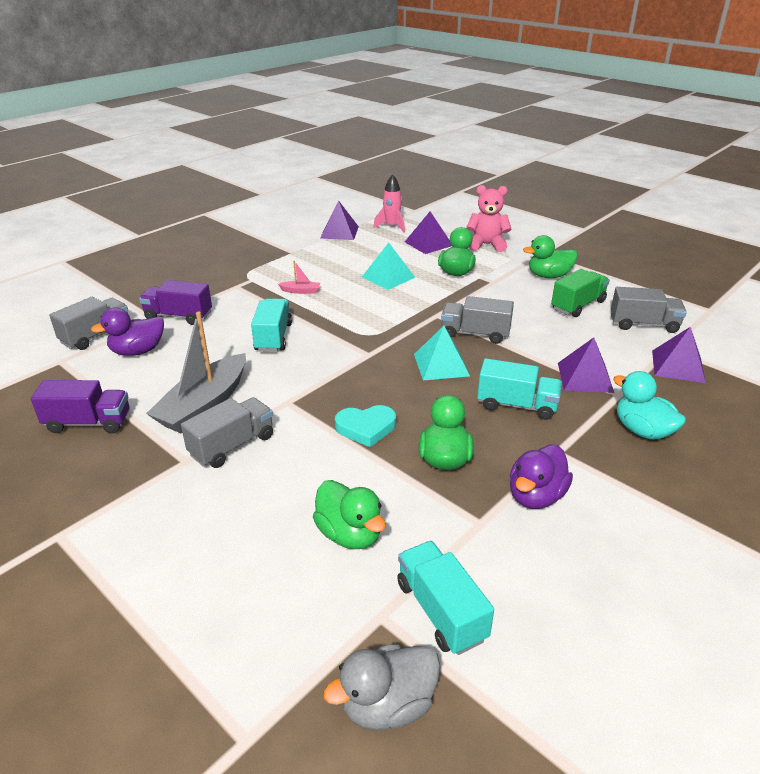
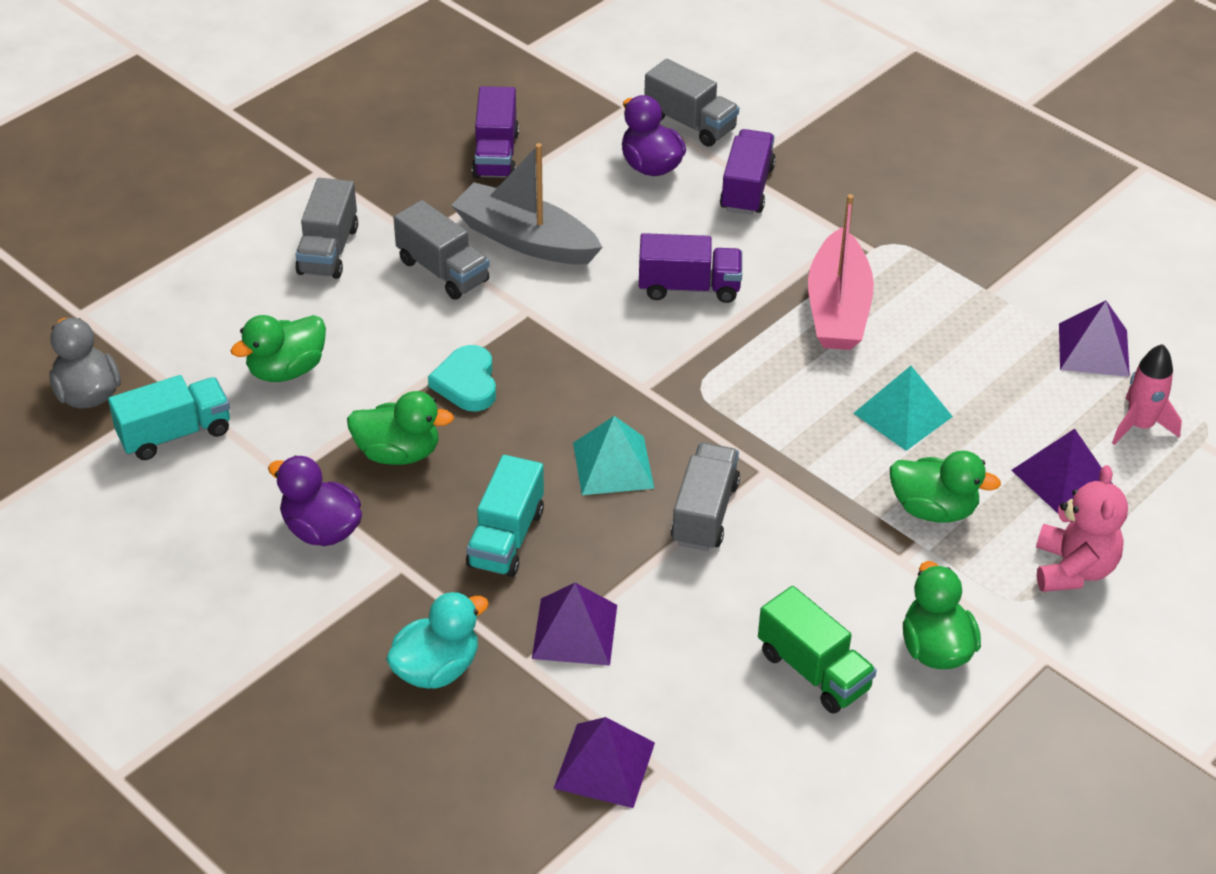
camera: 90 degrees right, 10 degrees up
turquoise truck [251,298,292,352] -> purple truck [639,233,742,303]
pink boat [278,261,320,294] -> pink boat [808,194,874,350], size x2.34
grey truck [611,287,687,333] -> grey truck moved to [295,178,358,279]

